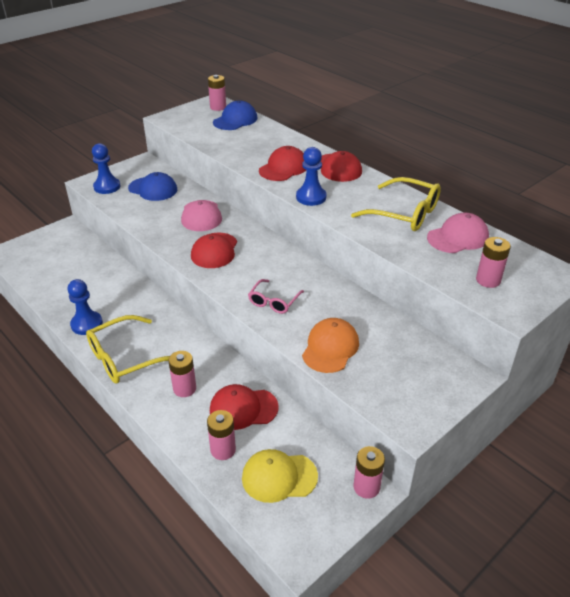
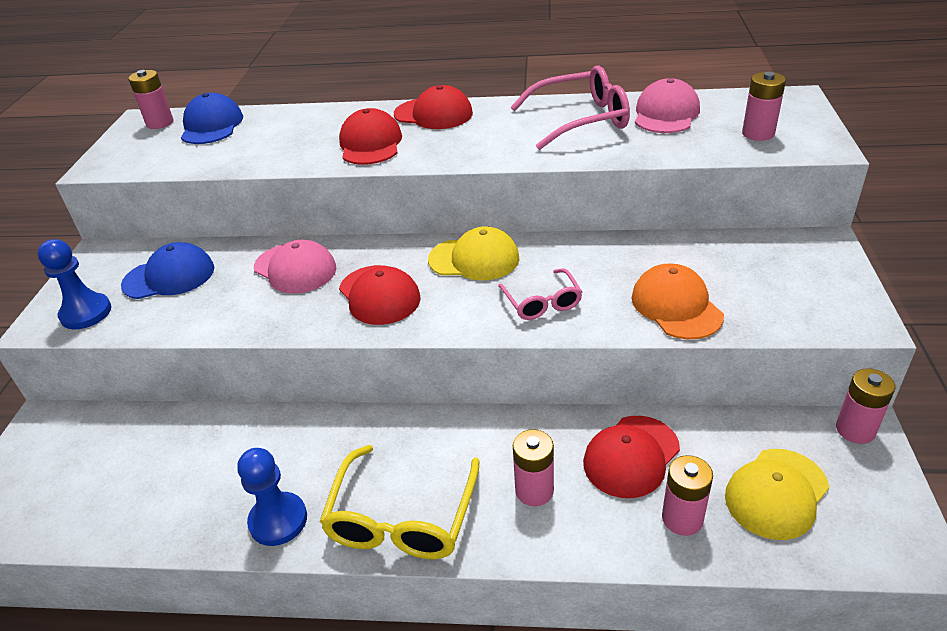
camera: 40 degrees left, 0 degrees up
blue pawn [296,147,327,206] -> none
yellow glasses [351,177,441,231] -> pink glasses [511,65,630,150]
none -> yellow cap [428,226,519,280]

